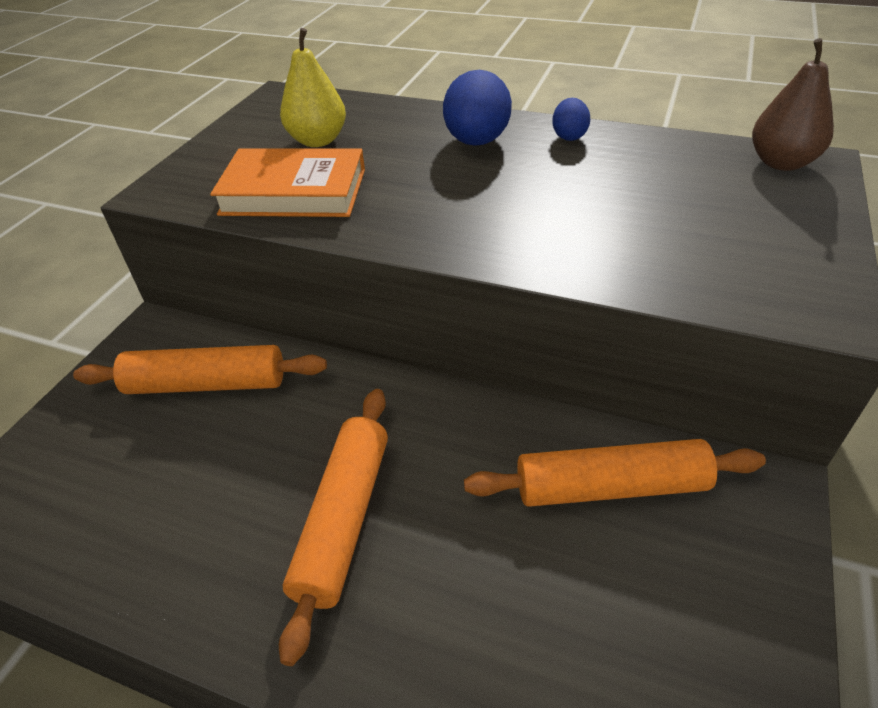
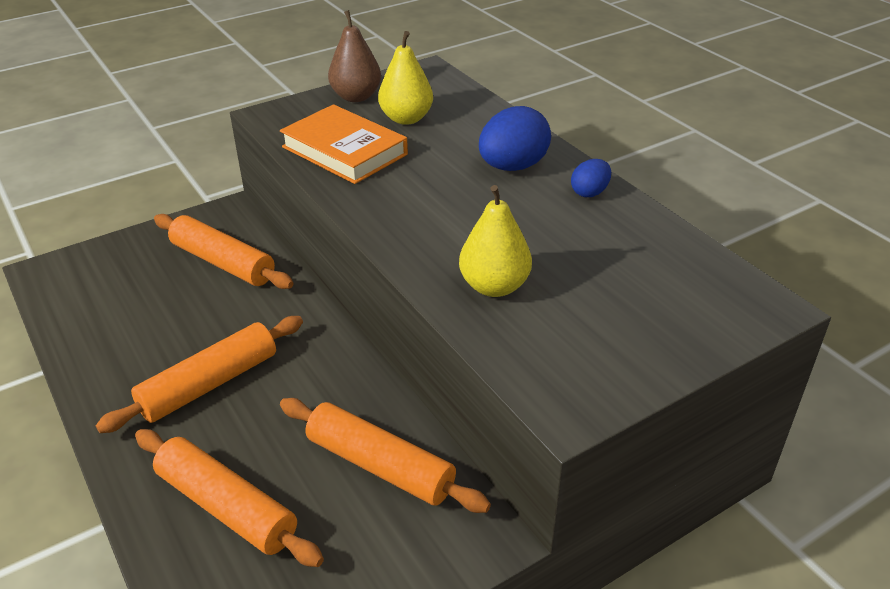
camera: 35 degrees right, 5 degrees down
brown pear [752,38,834,171] -> brown pear moved to [328,10,381,102]
none -> orange rolling pin [135,429,324,567]
none -> yellow pear [459,185,532,297]

